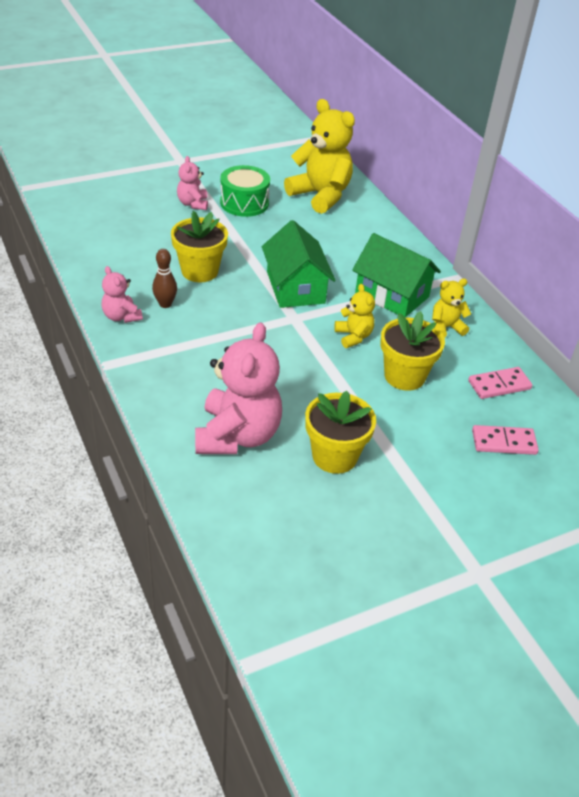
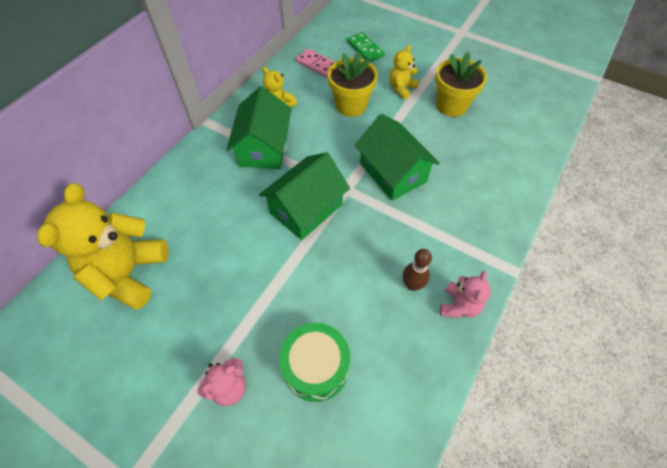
camera: 120 degrees left, 15 degrees up
yellow flower pot [171,211,228,282] -> none
pink teddy bear [195,322,282,454] -> none
green drum [220,165,270,217] -> green drum moved to [279,323,350,402]
yellow teddy bear [334,284,375,348] -> yellow teddy bear moved to [389,44,419,100]
pink domino [472,425,539,455] -> green domino [347,32,385,62]
none -> green house [355,114,440,201]

